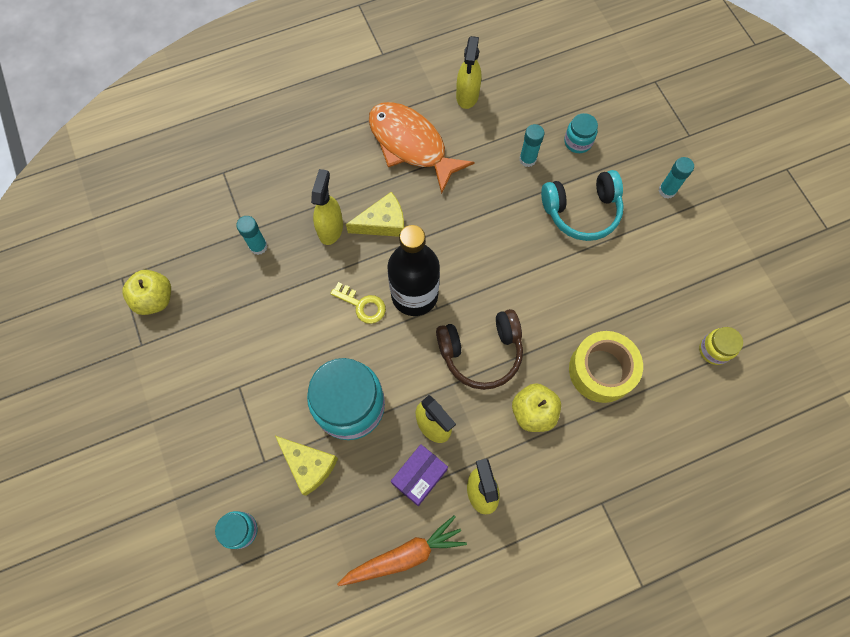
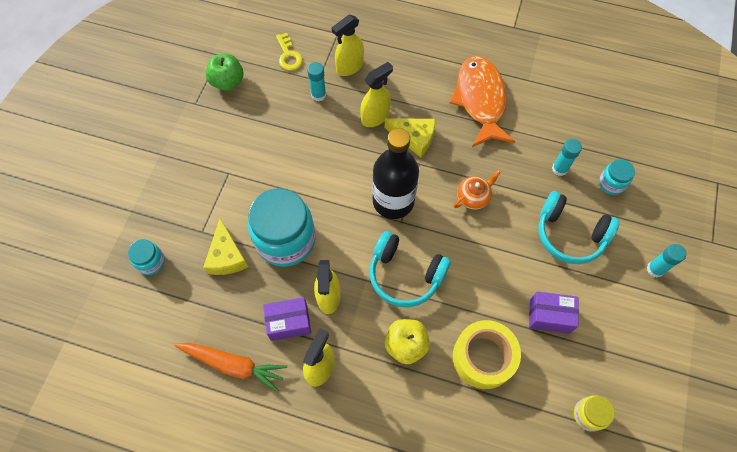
camera: 40 degrees right, 5 degrees down
yellow apple [122,270,171,315] -> green apple [206,54,243,91]
yellow key [330,282,386,324] -> yellow key moved to [276,33,303,71]
brown headphones [436,309,523,390] -> turquoise headphones [369,231,451,307]
yellow spray bottle [456,36,481,109] -> yellow spray bottle moved to [332,15,364,76]
none -> orange teapot [453,170,501,210]
none -> purple box [529,291,579,334]

